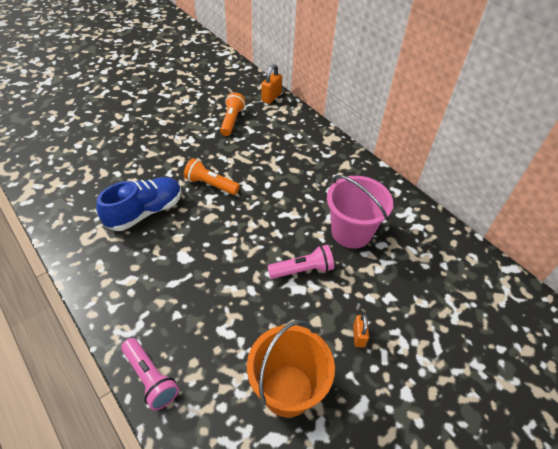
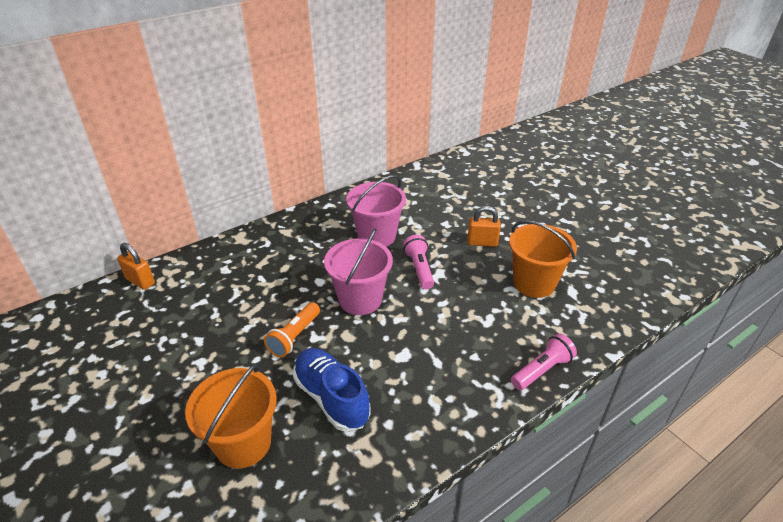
camera: 85 degrees left, 10 degrees down
orange flashlight [220,92,246,136] -> none
orange padlock [353,314,369,347] -> orange padlock [468,206,501,247], size x1.51
none -> orange bucket [185,363,277,469]
none -> pink bucket [324,228,393,315]

